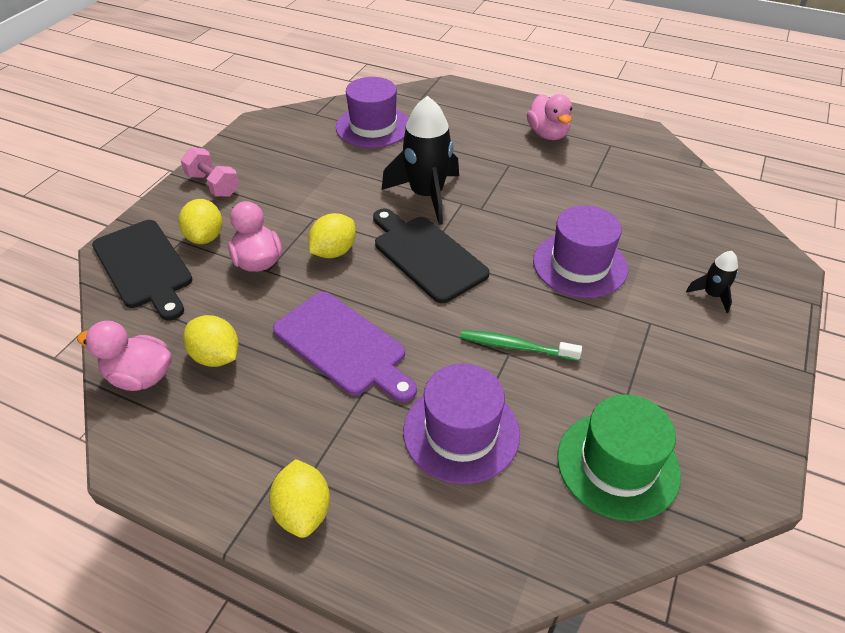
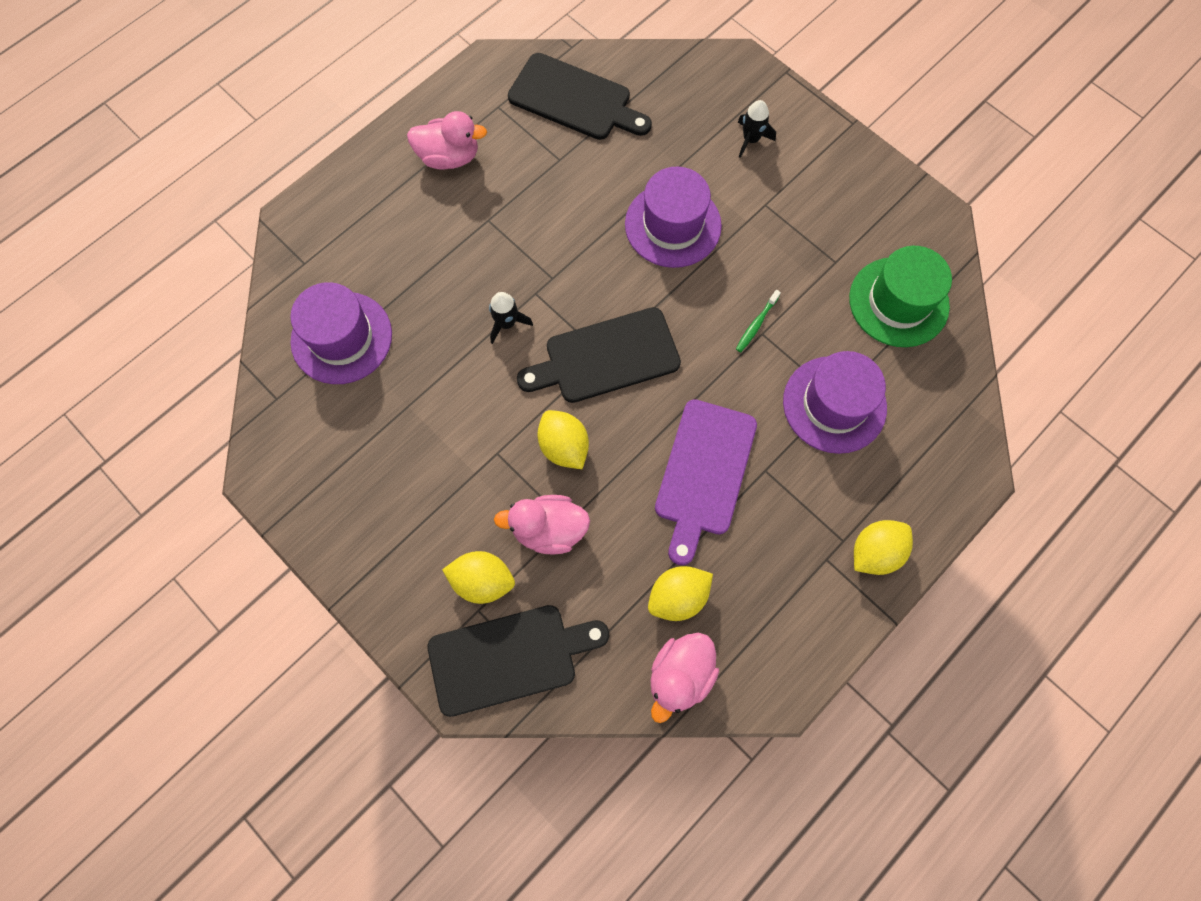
camera: 70 degrees left, 25 degrees up
pink dumbbell [181,148,239,197] -> none
yellow lemon [269,459,330,538] -> yellow lemon turned 45 degrees counterclockwise [854,520,913,575]
purple cutting board [273,292,417,402] -> purple cutting board turned 135 degrees clockwise [655,399,757,565]
black rocket [382,96,459,225] -> black rocket [489,292,533,344], size x0.47
green toothbrush [460,330,582,361] -> green toothbrush [736,290,781,352], size x0.66
none -> black cutting board [508,53,652,140]

